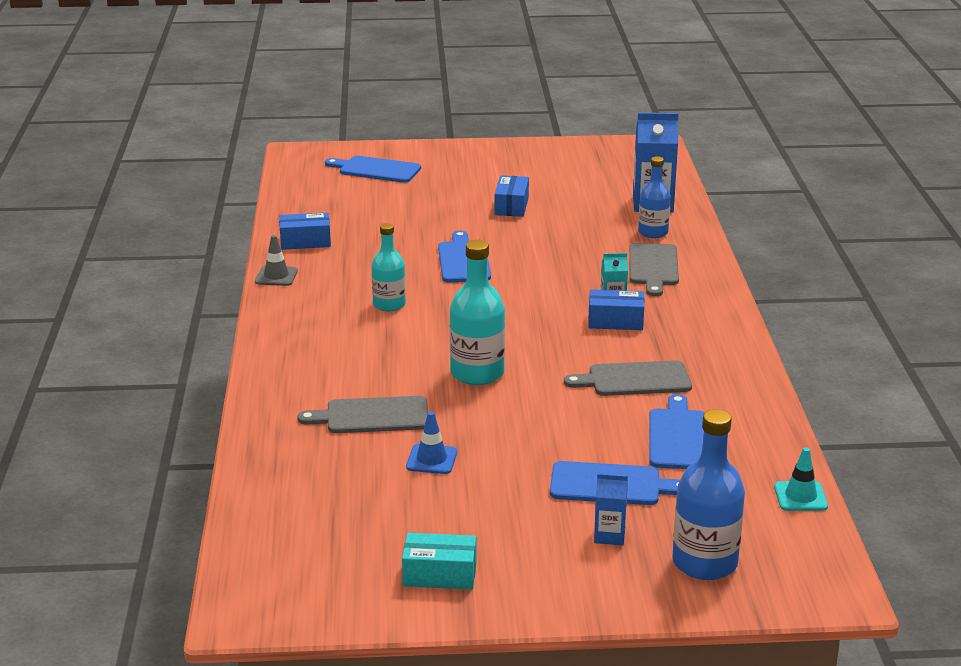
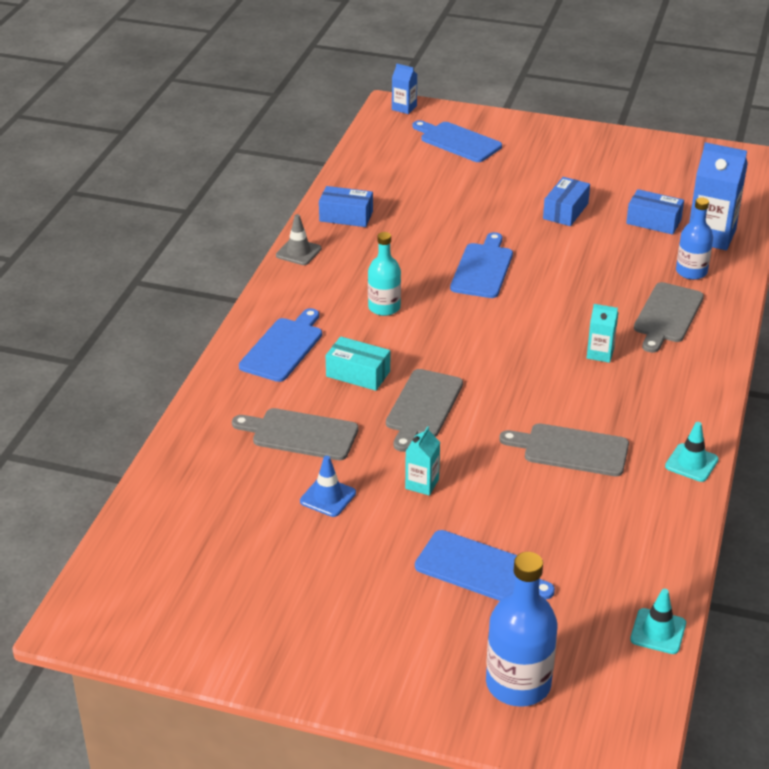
camera: 20 degrees right, 10 degrees up
turquoise box [402,533,476,590] -> turquoise box moved to [326,336,390,391]
turquoise bottle [449,240,505,385] -> grey cutting board [386,369,463,452]
blue box [588,289,644,330] -> blue box moved to [626,189,684,235]
blue carton [594,473,628,545] -> blue carton moved to [392,63,417,114]
blue cutting board [649,394,705,469] -> blue cutting board moved to [239,308,322,382]
none -> turquoise carton [405,426,440,496]
none -> turquoise traffic cone [665,422,719,482]

